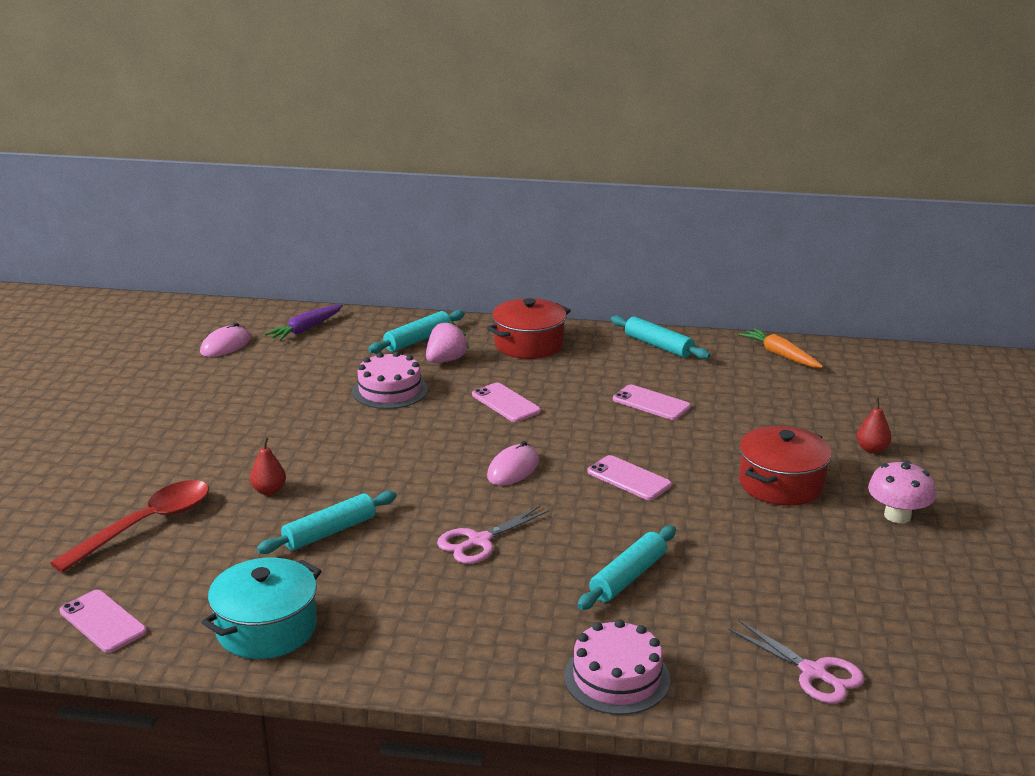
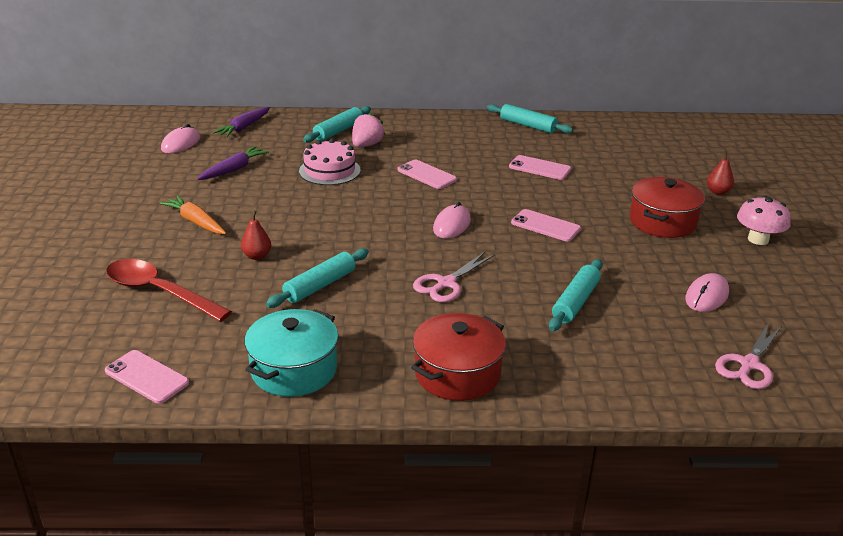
camera: 10 degrees left, 5 degrees up
red spoon [50,480,209,573] -> red spoon turned 90 degrees counterclockwise [106,259,232,322]
red pot [487,298,571,359] -> red pot moved to [411,313,506,401]
pink cake [564,619,670,715] -> none
pink scissors [728,620,865,704] -> pink scissors turned 90 degrees clockwise [715,323,782,389]
orange carrot [739,328,823,368] -> orange carrot moved to [160,196,226,234]
none -> purple carrot [197,146,269,180]
none -> pink mouse [685,273,729,312]

